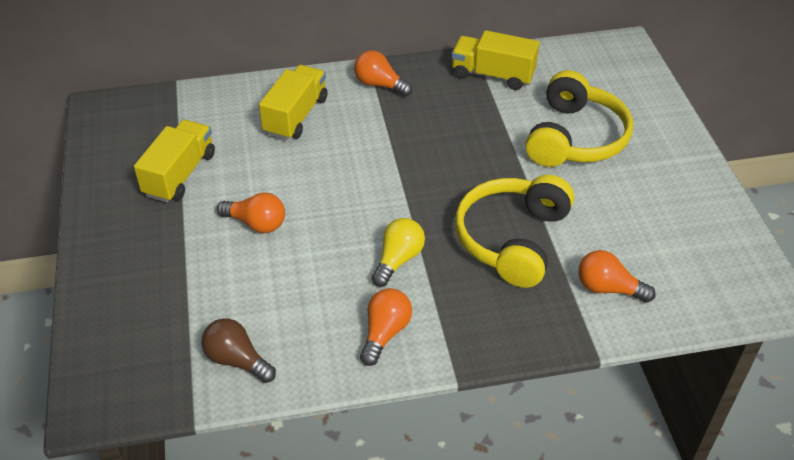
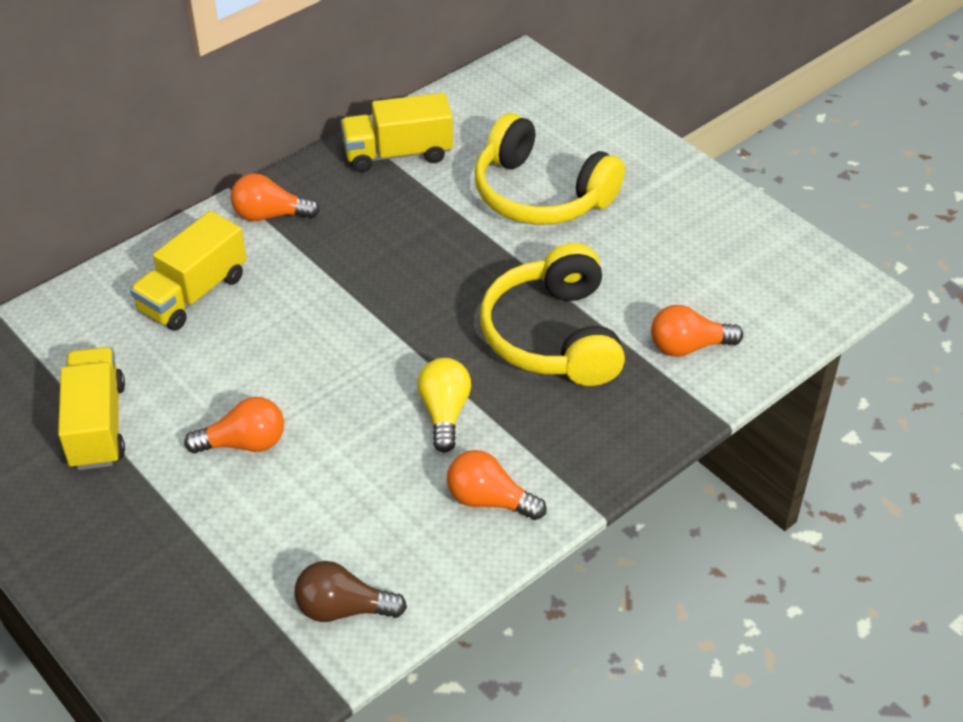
camera: 30 degrees left, 0 degrees up
yellow truck [259,65,328,140] -> yellow truck turned 135 degrees counterclockwise [130,211,246,331]
orange light bulb [360,288,412,366] -> orange light bulb turned 60 degrees counterclockwise [447,450,547,520]
yellow headphones [526,70,633,167] -> yellow headphones turned 135 degrees clockwise [475,113,625,225]

